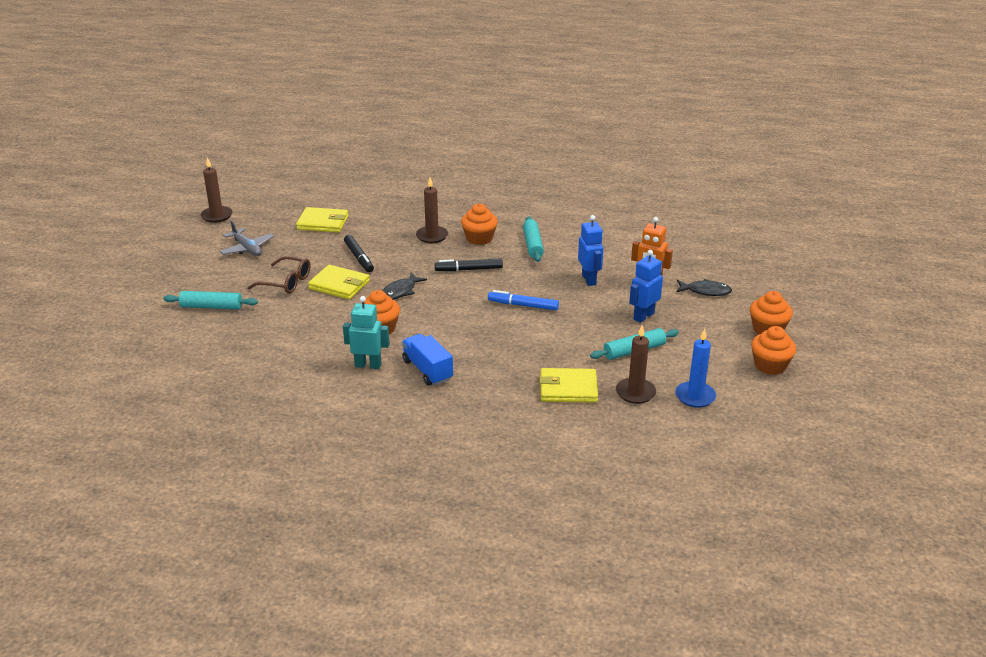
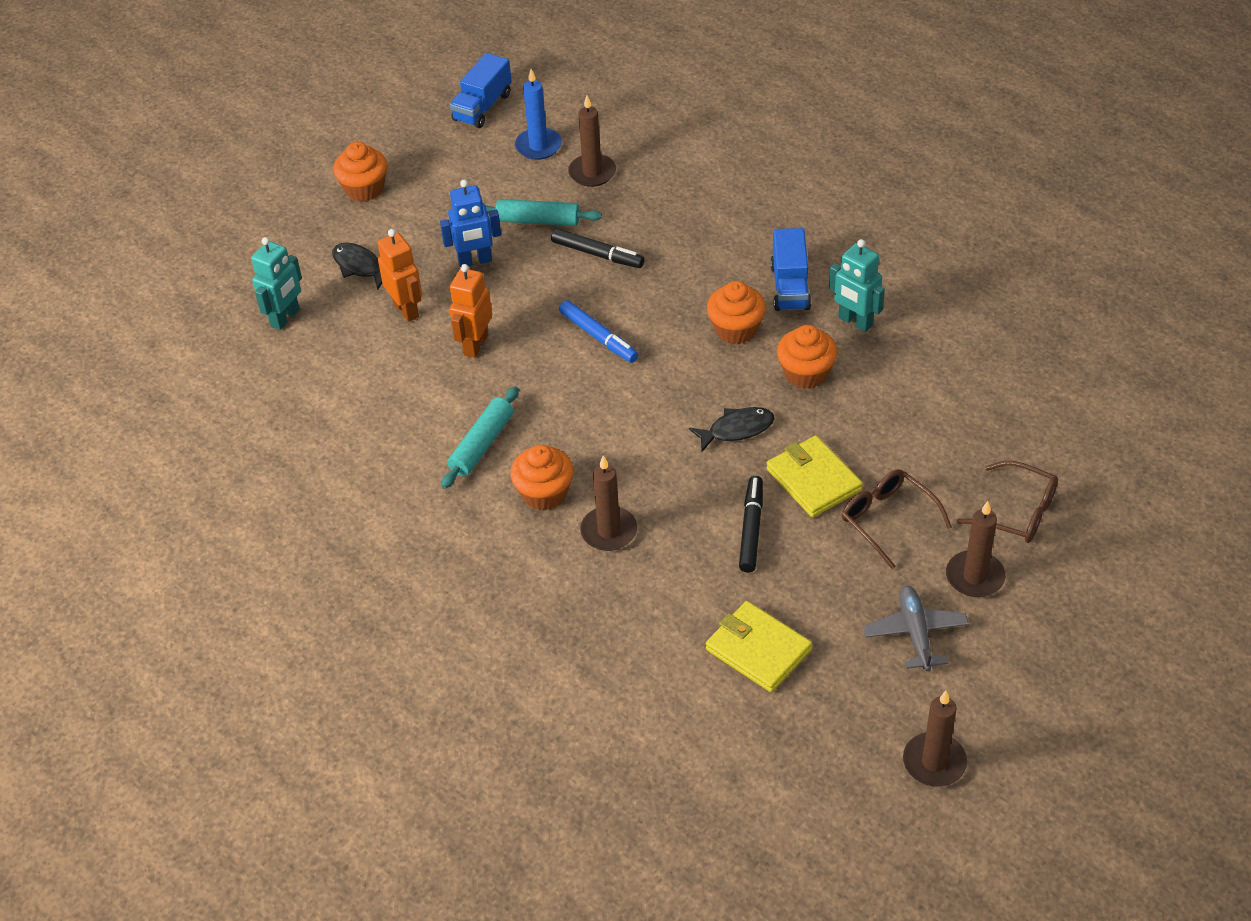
camera: 145 degrees left, 15 degrees up
turquoise rolling pin [163,291,258,310] -> brown glasses [957,461,1058,543]
black marker [435,258,503,271] -> black marker moved to [551,229,644,268]
yellow wallet [539,368,598,403] -> none
blue robot [578,215,603,286] -> orange robot [450,264,492,358]
orange cupcake [751,326,796,375] -> orange cupcake moved to [707,281,766,344]
none -> turquoise robot [251,237,302,330]
none -> blue truck [450,53,512,128]
none -> brown candle [946,501,1005,597]

